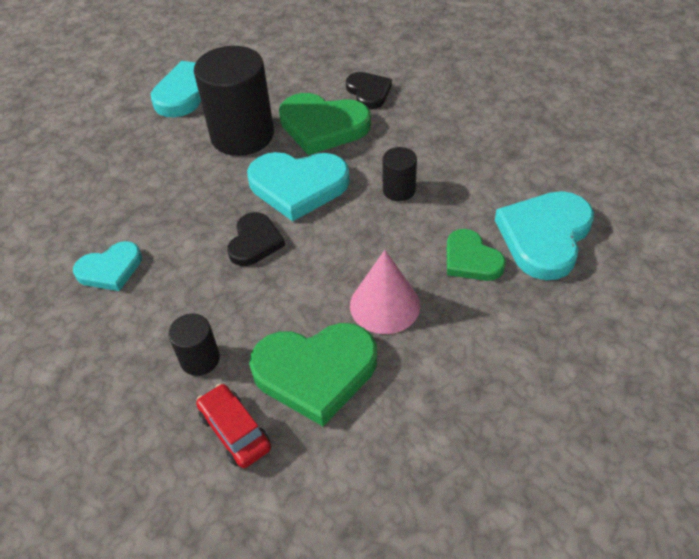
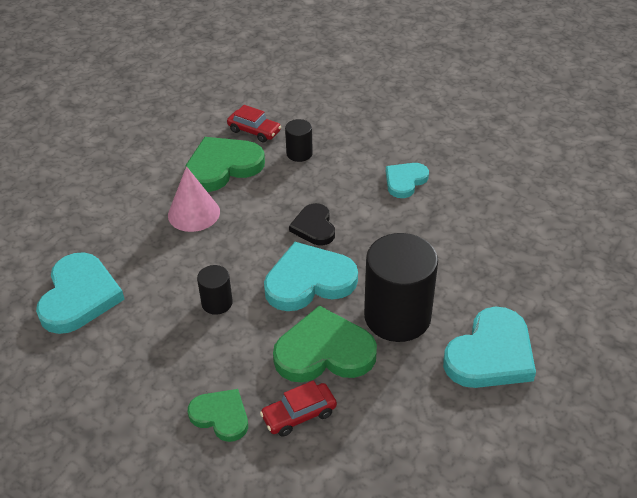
camera: 155 degrees right, 5 degrees down
black heart [346,72,392,109] -> red car [260,380,337,436]
green heart [447,229,506,281] -> green heart moved to [188,389,248,442]

